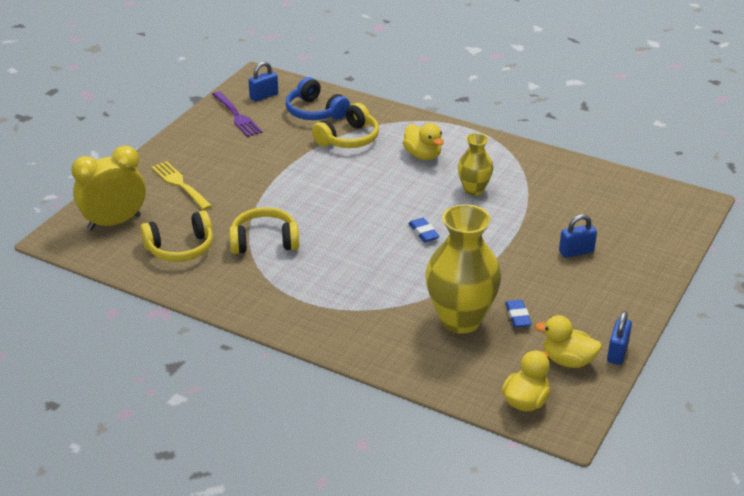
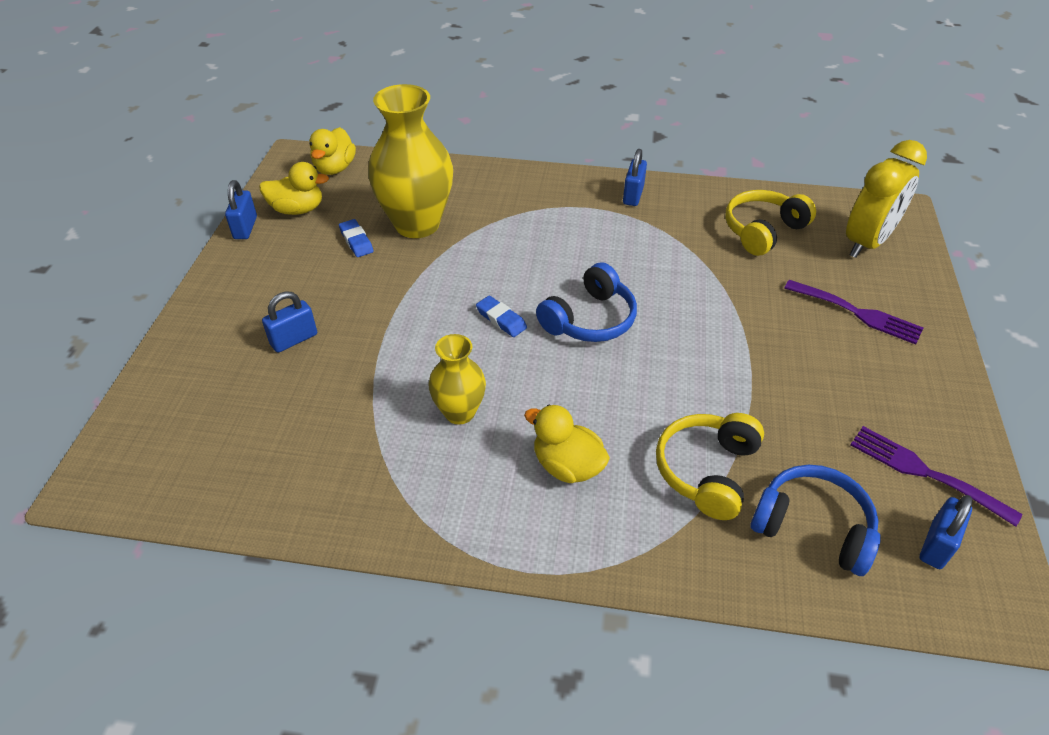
camera: 160 degrees right, 10 degrees up
yellow fork [151,161,212,210] -> purple fork [784,280,923,344]
yellow headphones [229,207,299,254] -> none
none -> blue headphones [536,262,637,342]
none -> blue padlock [623,149,647,206]

